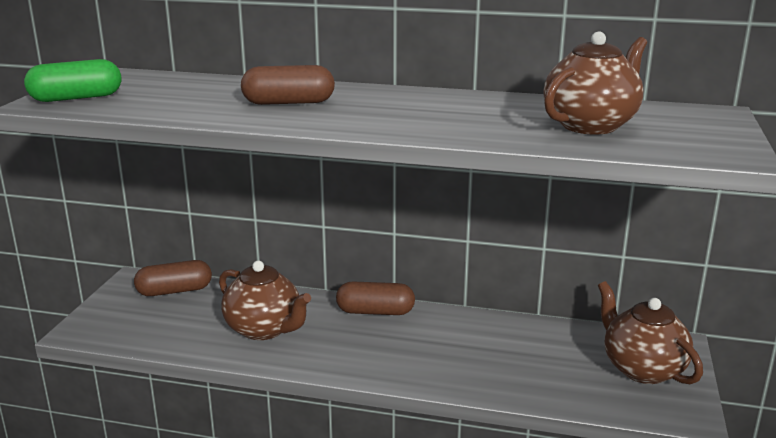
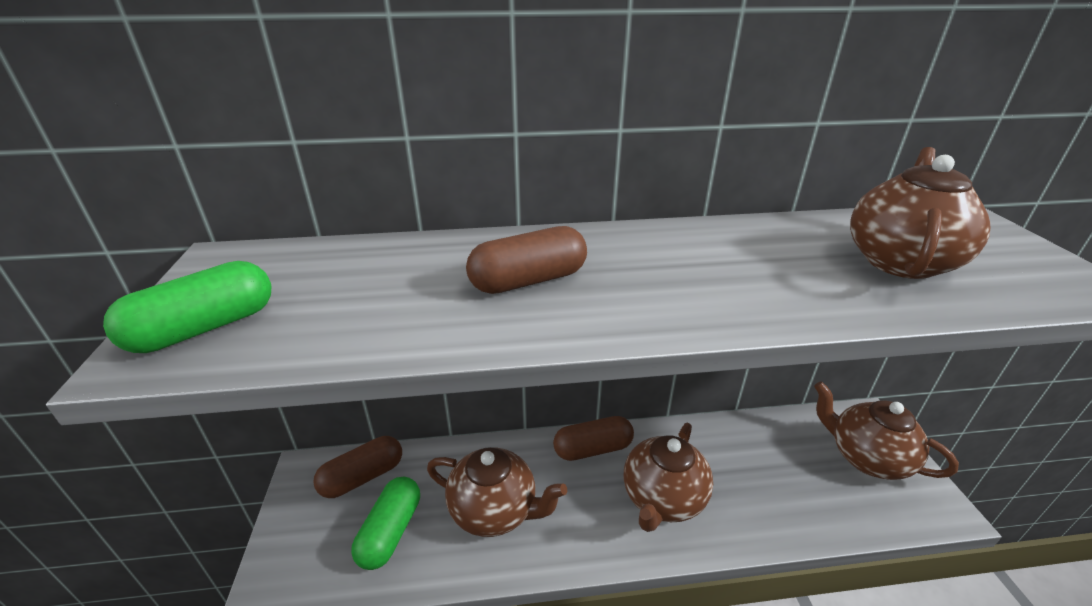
camera: 20 degrees left, 10 degrees up
none -> green capsule [351,476,420,570]
none -> brown teapot [623,423,713,532]

